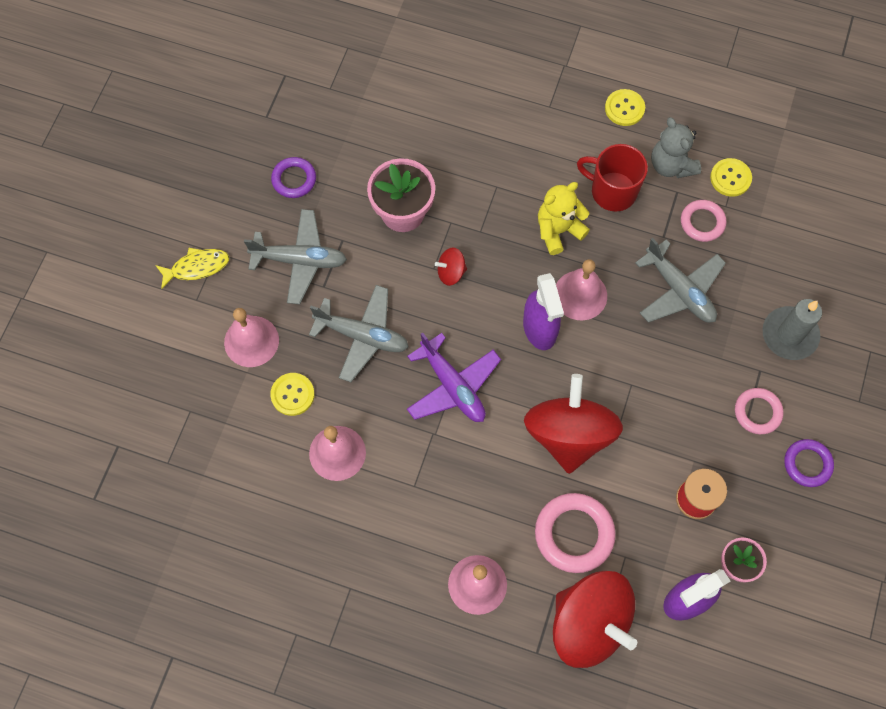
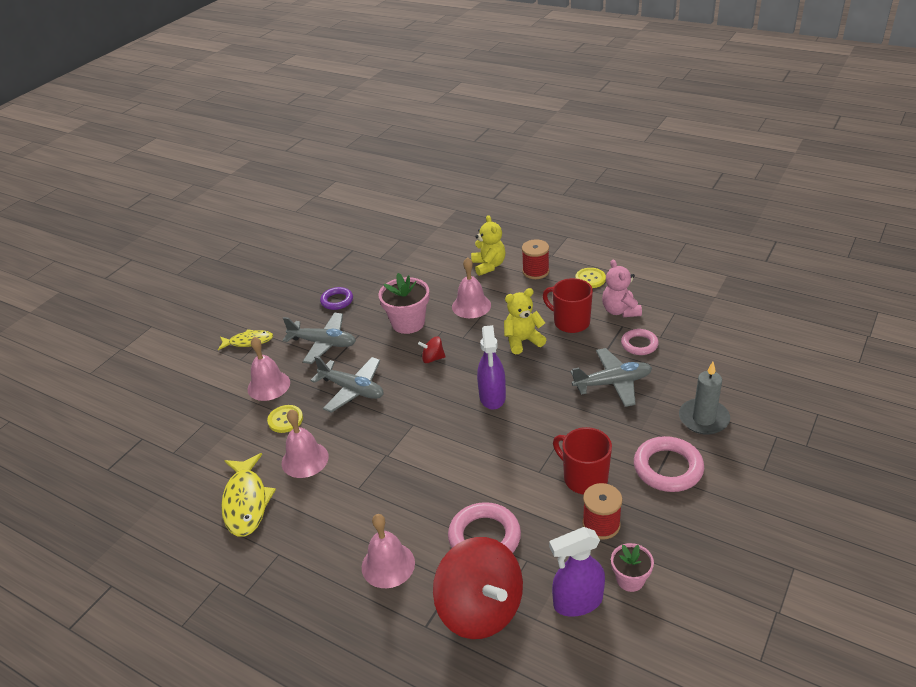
camera: 15 degrees right, 30 degrees down
purple plane [407,332,501,422] -> none
red spinning top [524,374,623,474] -> none
pink bell [556,259,607,320] -> pink bell moved to [452,257,491,318]
grey plane [635,238,726,323] -> grey plane turned 75 degrees counterclockwise [570,348,652,407]
grey teddy bear [651,117,701,178] -> pink teddy bear [602,260,642,317]
yellow button [710,158,752,197] -> none
pink ring [735,388,784,434] -> pink ring [634,436,704,492], size x1.60
purple ring [784,439,834,487] -> none
none -> yellow fish [221,453,276,537]
none -> yellow teddy bear [471,215,505,276]
none -> red spool [522,239,549,279]
none -> red mug [553,427,612,494]

